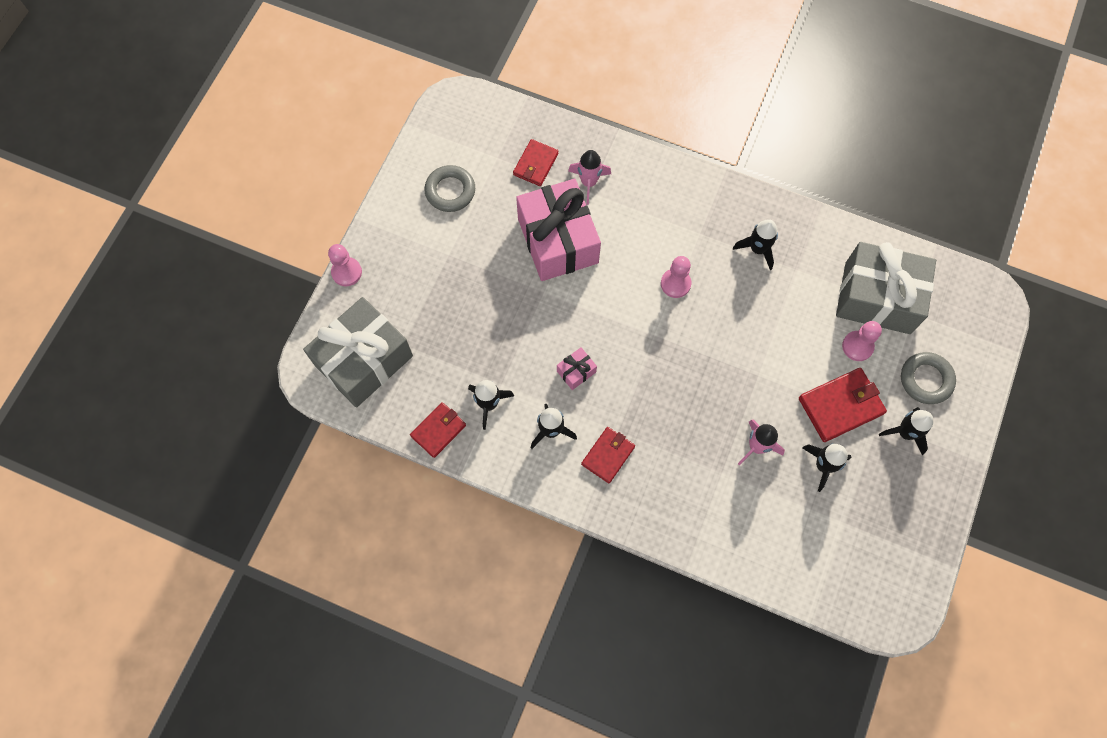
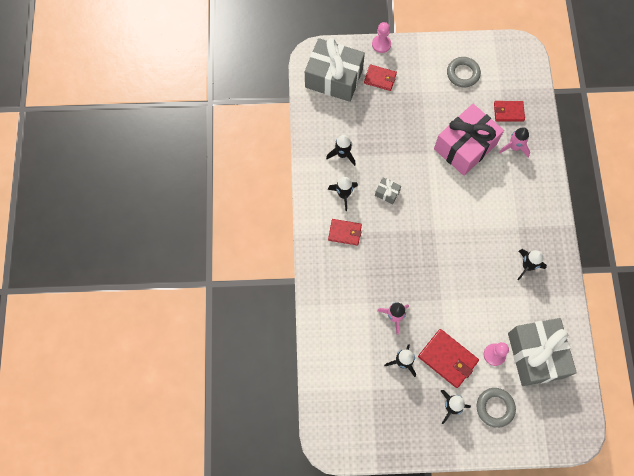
camera: 65 degrees right, 0 degrees up
red wallet [410,402,466,458] -> red wallet moved to [364,64,397,91]
pink gift [557,347,597,390] -> grey gift [375,177,401,204]
pink pawn [661,256,691,298] -> none

